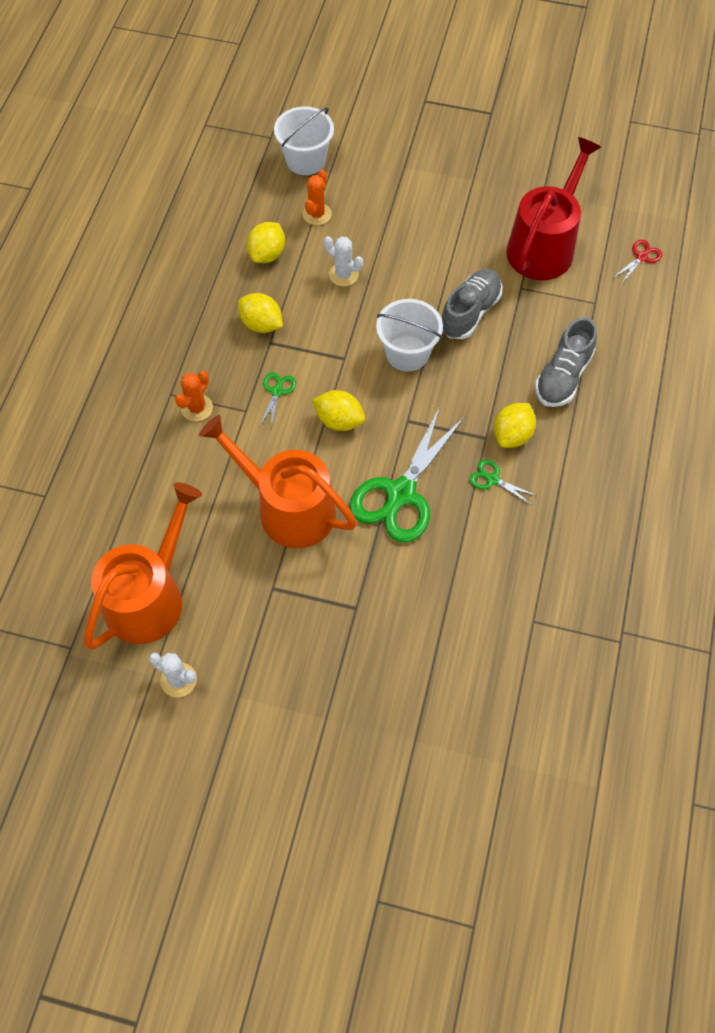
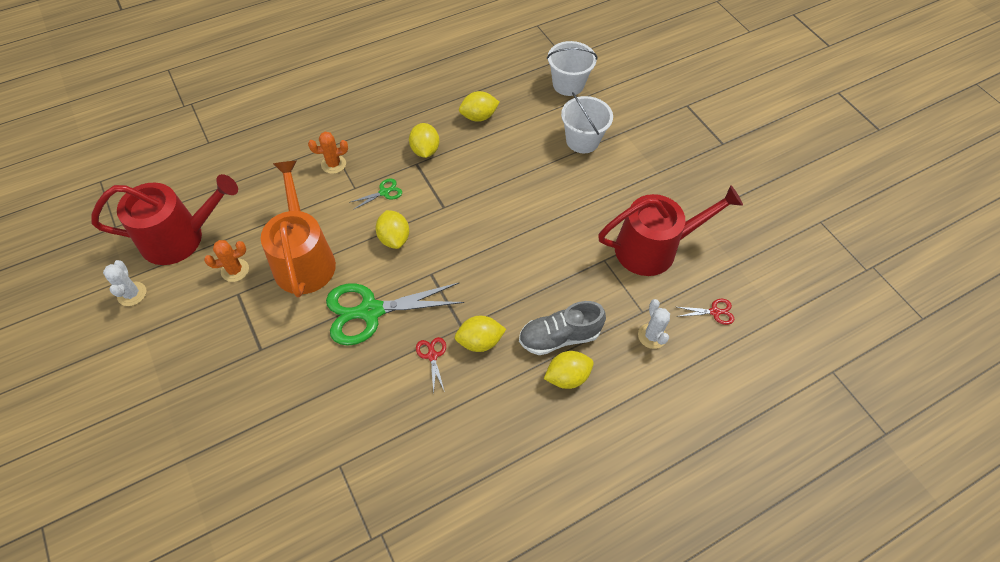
camera: 45 degrees right, 5 degrees down
orange watering can [84,482,202,650] -> red watering can [91,174,238,265]
orange cactus [303,170,332,225] -> orange cactus moved to [204,240,249,282]
white cactus [324,236,363,286] -> white cactus moved to [638,299,670,349]
white bucket [376,299,443,372] -> white bucket moved to [561,92,613,153]
grey shoe [441,269,502,339] -> none
green scissors [470,459,537,504] -> red scissors [416,337,446,393]
none -> yellow lemon [544,351,594,389]

